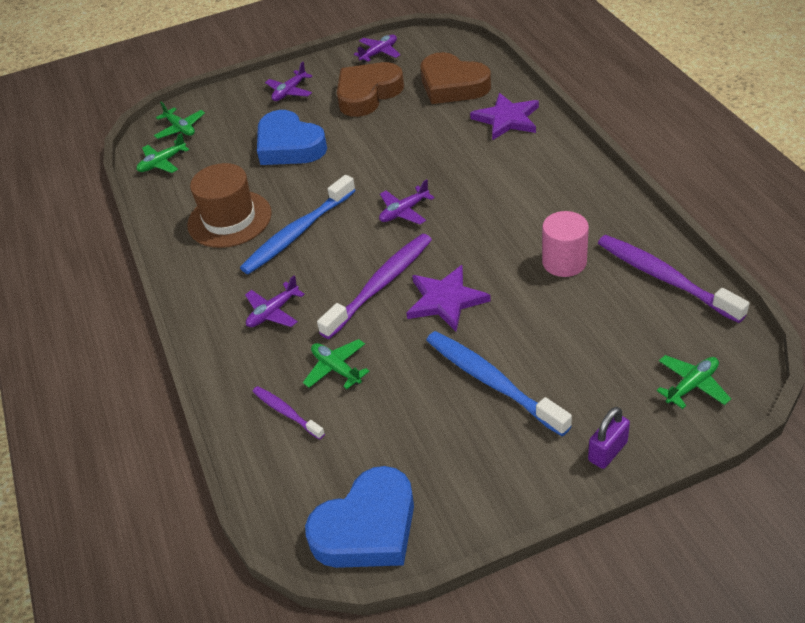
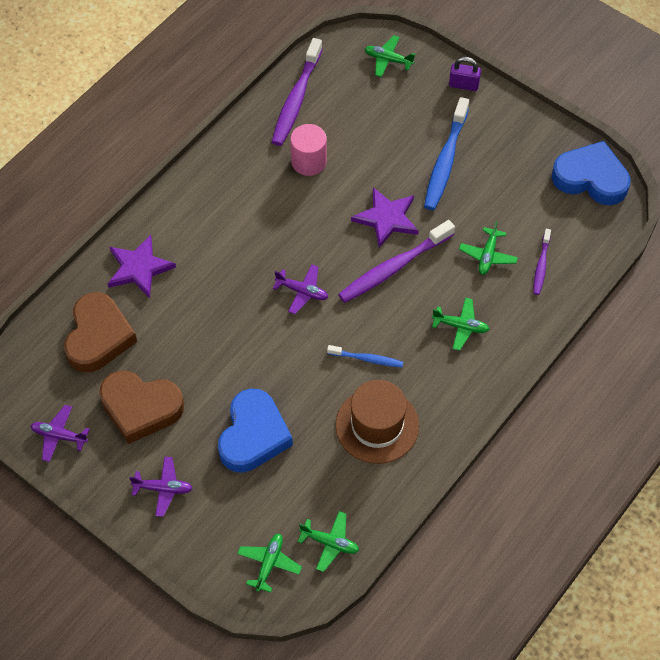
camera: 125 degrees left, 15 degrees up
blue toothbrush [240,175,356,274] -> blue toothbrush [327,345,403,367], size x0.54
purple plane [245,275,305,327] -> green plane [432,298,489,351]
purple toothbrush [317,234,432,339] -> purple toothbrush turned 45 degrees counterclockwise [338,220,455,303]

